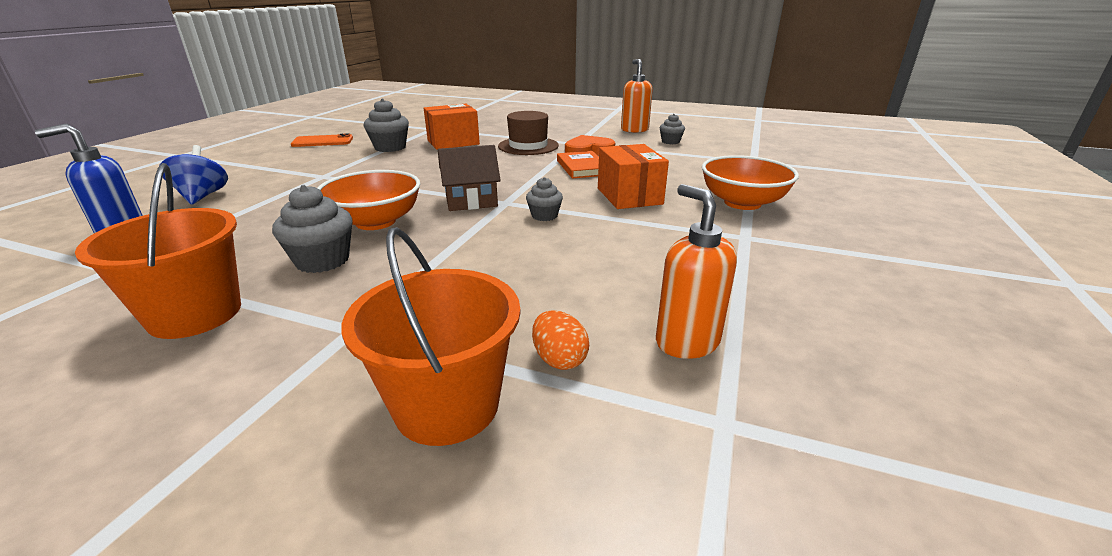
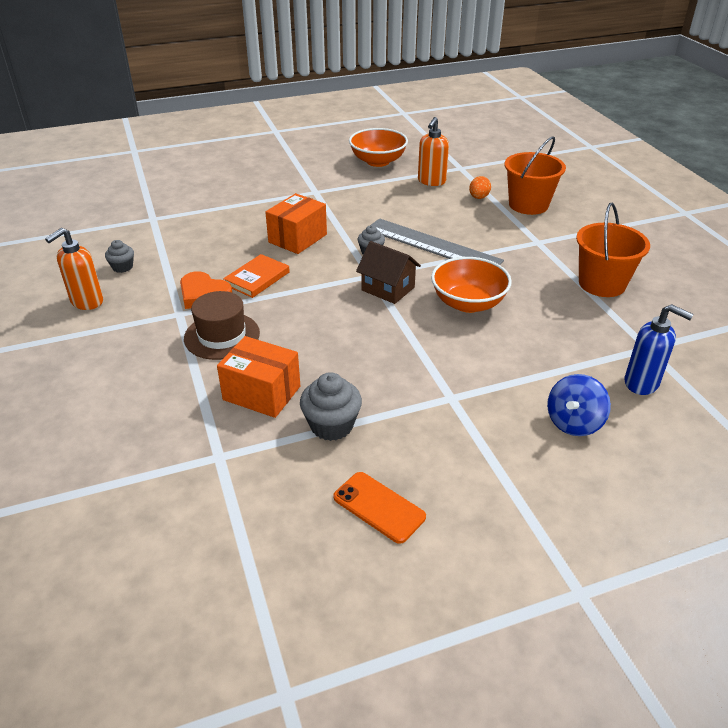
camera: 130 degrees left, 10 degrees up
grey cupcake [272,185,353,273] -> none
orange bowl [702,155,799,210] -> orange bowl moved to [349,128,408,167]
none -> grey ruler [371,218,504,265]

